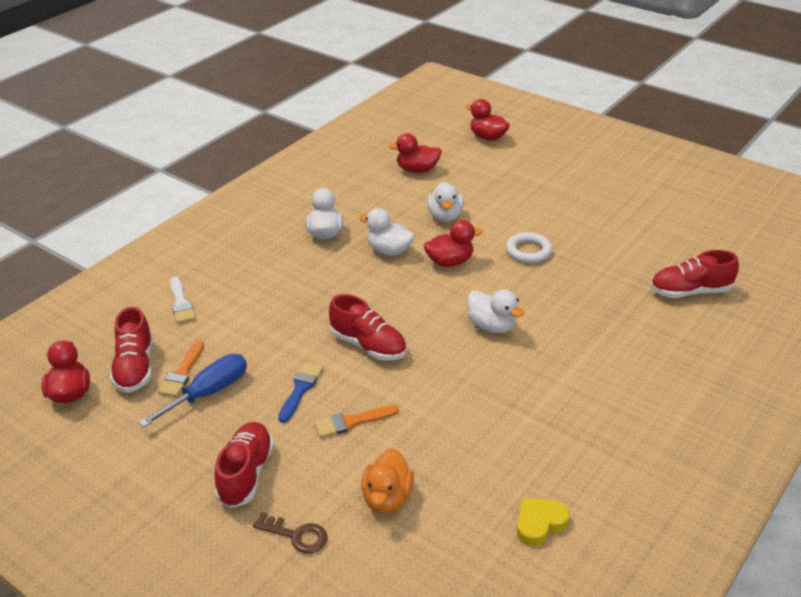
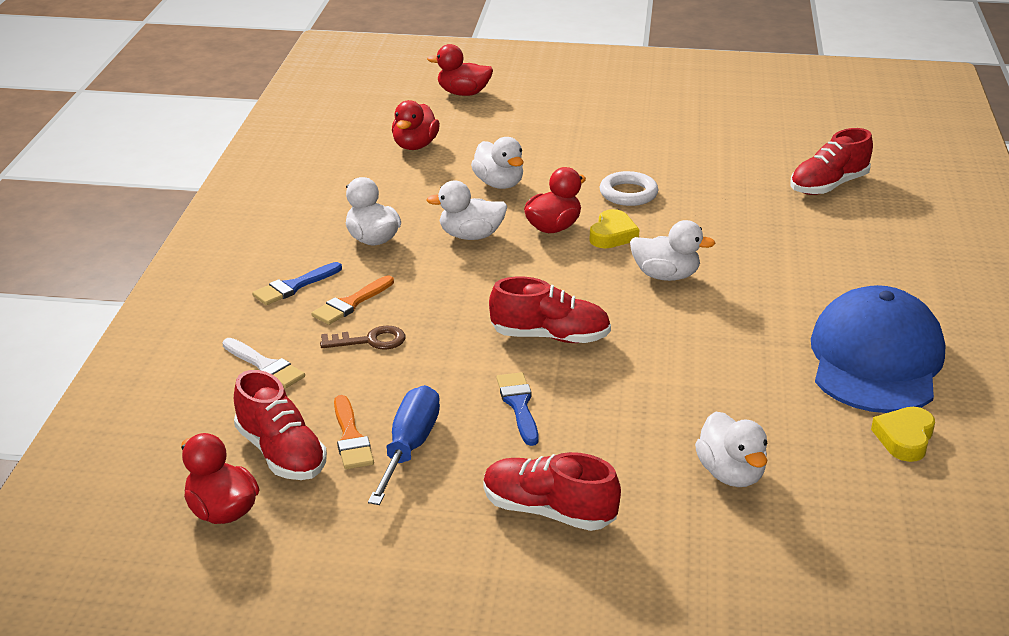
camera: 30 degrees left, 5 degrees down
red shoe [215,422,274,508] -> red shoe turned 45 degrees counterclockwise [483,452,621,531]
brown key [253,512,328,554] -> brown key moved to [320,325,406,350]
orange brush [314,405,399,438] -> orange brush moved to [311,276,394,325]
orange duck [361,448,414,513] -> white duck [695,412,767,487]
red duck [388,133,442,173] -> red duck turned 45 degrees counterclockwise [392,100,440,150]
none -> blue brush [252,262,342,305]
none -> yellow heart [589,209,639,248]
none -> blue cap [811,285,945,413]

